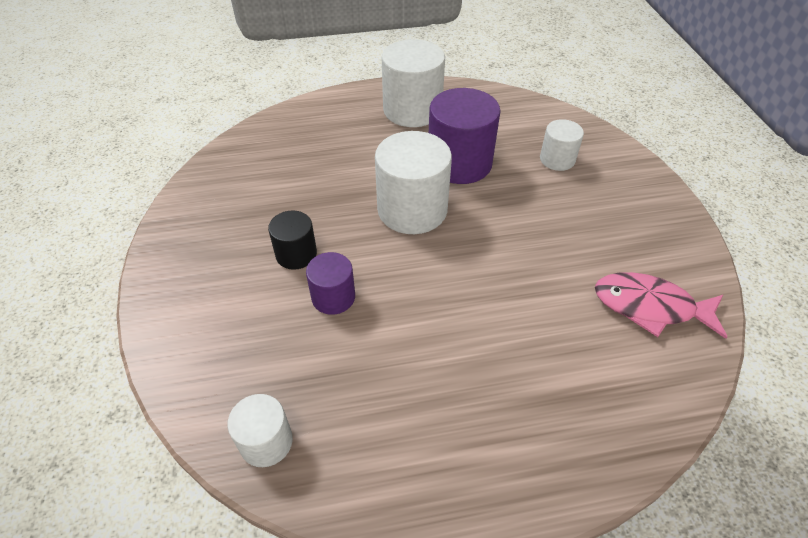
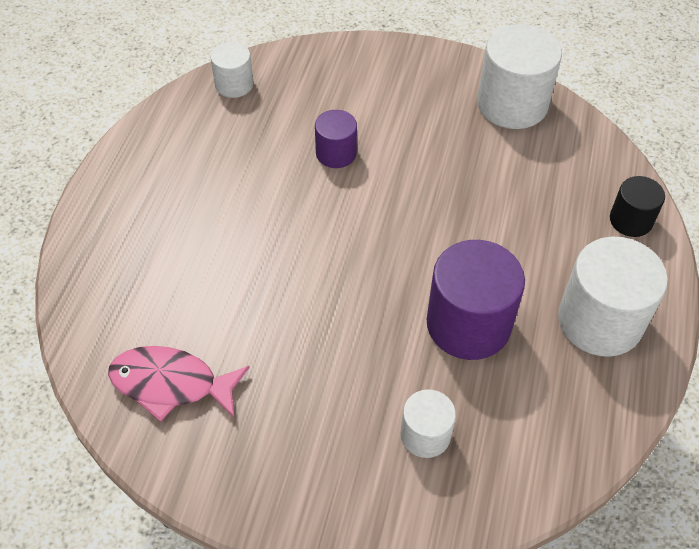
camera: 115 degrees right, 5 degrees up
black cylinder [268,210,317,270] -> black cylinder moved to [610,176,665,237]
white cylinder [375,131,452,234] -> white cylinder moved to [477,24,562,129]
pink fish [595,272,727,339] -> pink fish turned 120 degrees counterclockwise [108,346,250,422]

